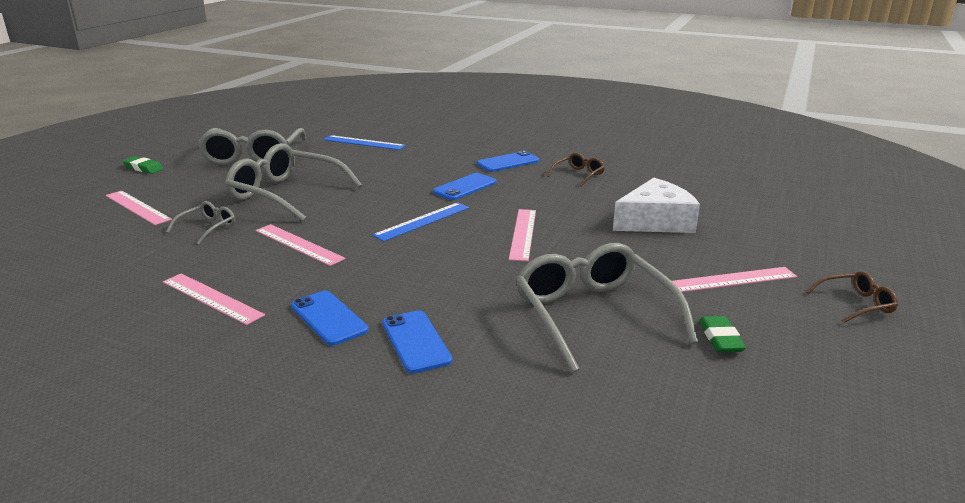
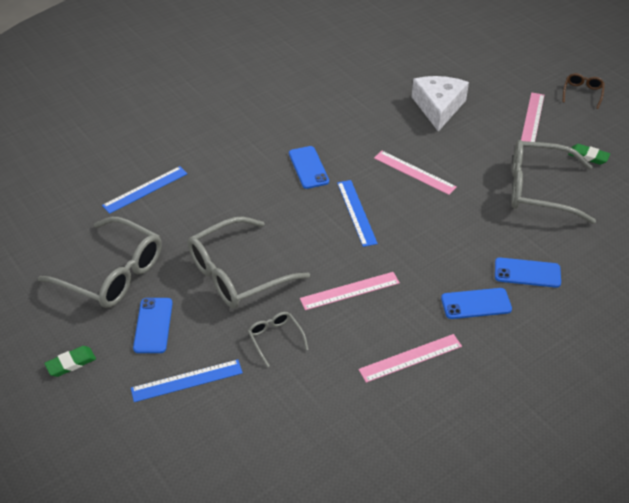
camera: 60 degrees left, 20 degrees up
pink ruler [106,191,172,225] -> blue ruler [131,360,243,402]
blue phone [477,151,539,172] -> blue phone moved to [133,298,173,353]
brown glasses [547,153,605,187] -> none

